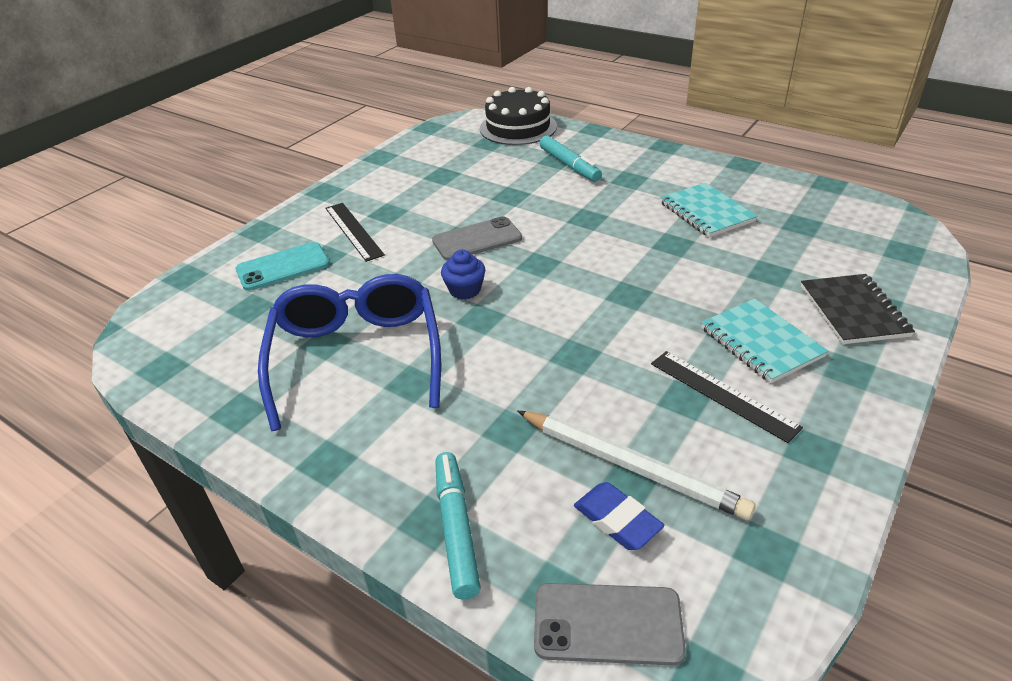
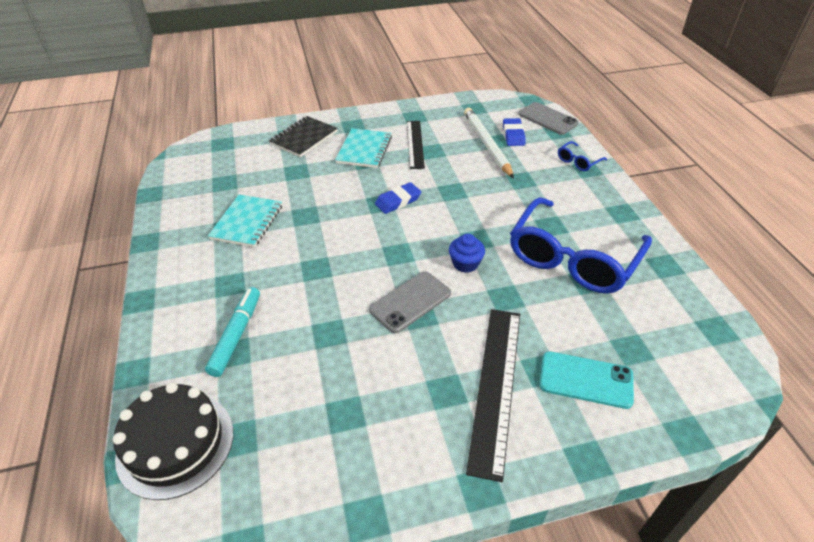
camera: 140 degrees left, 5 degrees up
black ruler [326,203,385,262] -> black ruler [466,309,520,482], size x1.52
grey phone [432,216,522,261] -> grey phone turned 60 degrees counterclockwise [369,271,451,333]
turquoise marker [435,452,481,600] -> blue glasses [558,141,607,171]
none -> blue eraser [375,182,421,214]

